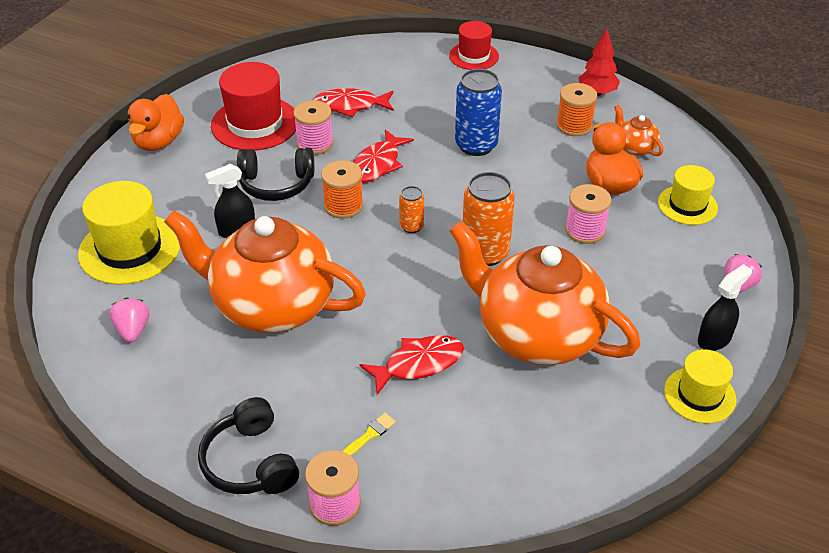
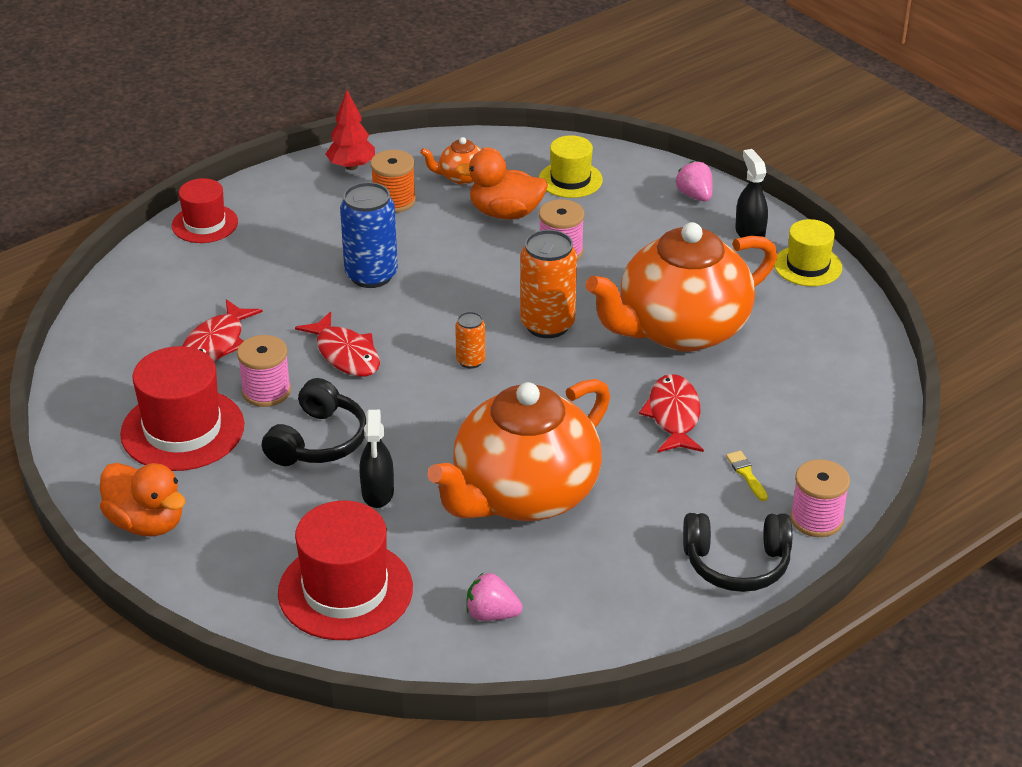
camera: 65 degrees left, 5 degrees down
yellow hat [78,181,180,285] -> red hat [278,501,413,640]
orange spool [321,160,363,219] -> none

